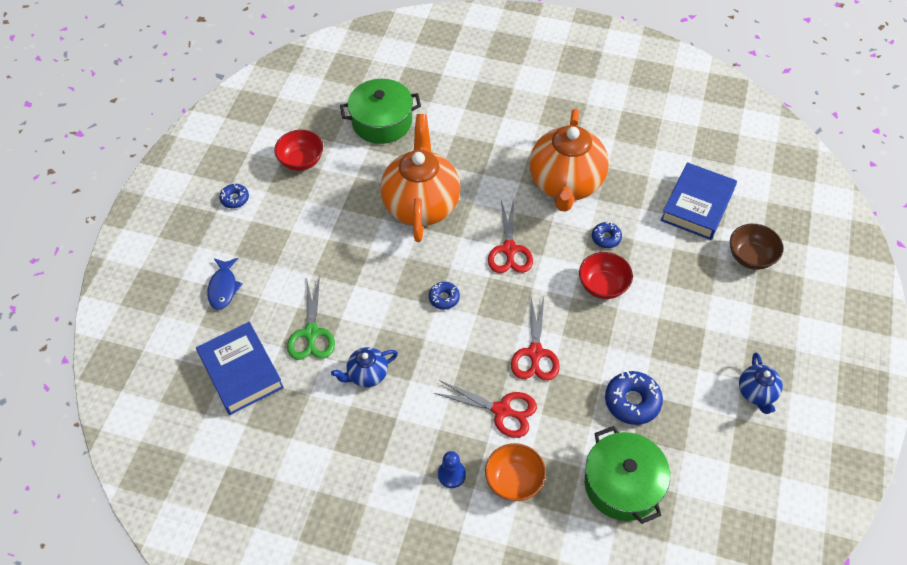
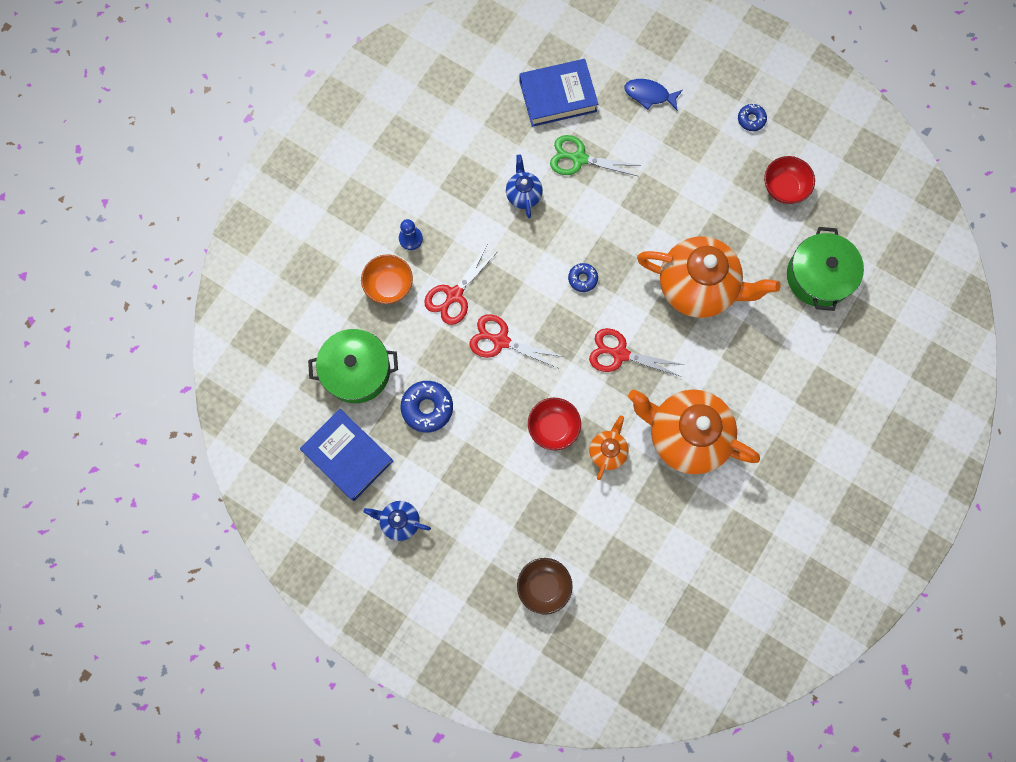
camera: 105 degrees right, 20 degrees up
blue donut [592,222,622,248] -> orange teapot [589,415,629,480]
blue book [660,162,737,240] -> blue book moved to [300,409,393,501]

